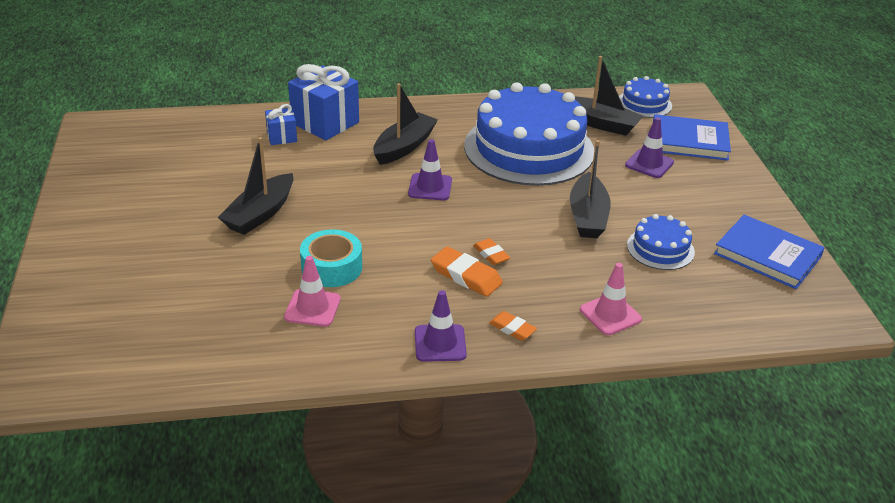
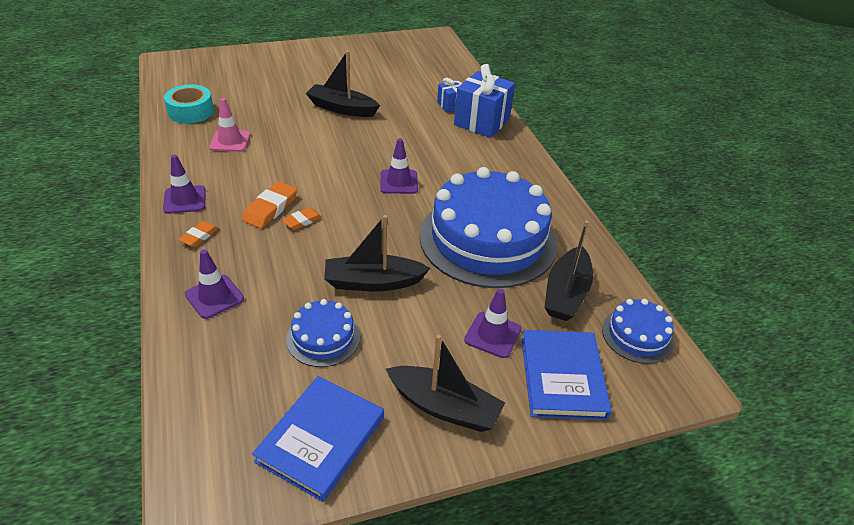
camera: 80 degrees right, 5 degrees up
turquoise tape [300,229,362,287] -> turquoise tape moved to [164,85,214,124]
black boat [373,83,438,165] -> black boat moved to [386,335,505,432]
pink traffic cone [580,263,642,335] -> purple traffic cone [185,249,244,319]

